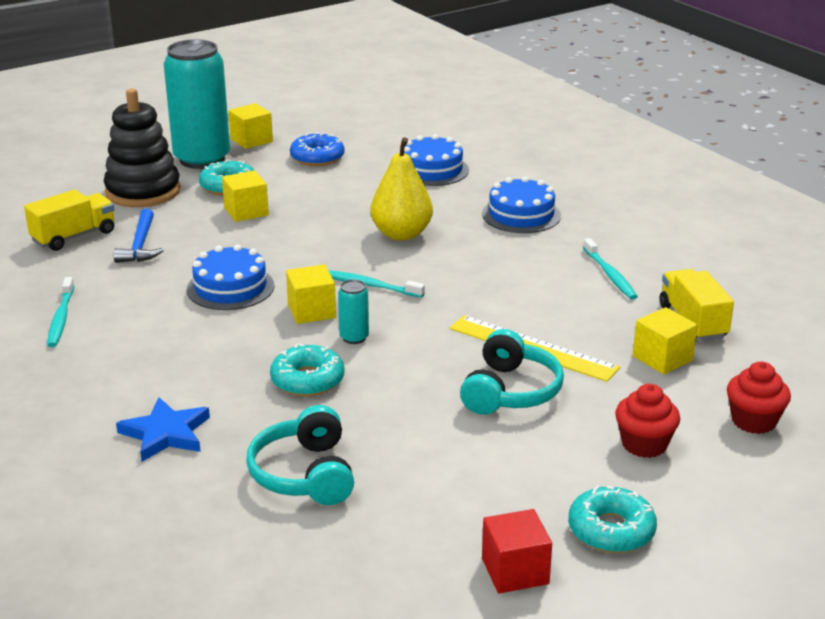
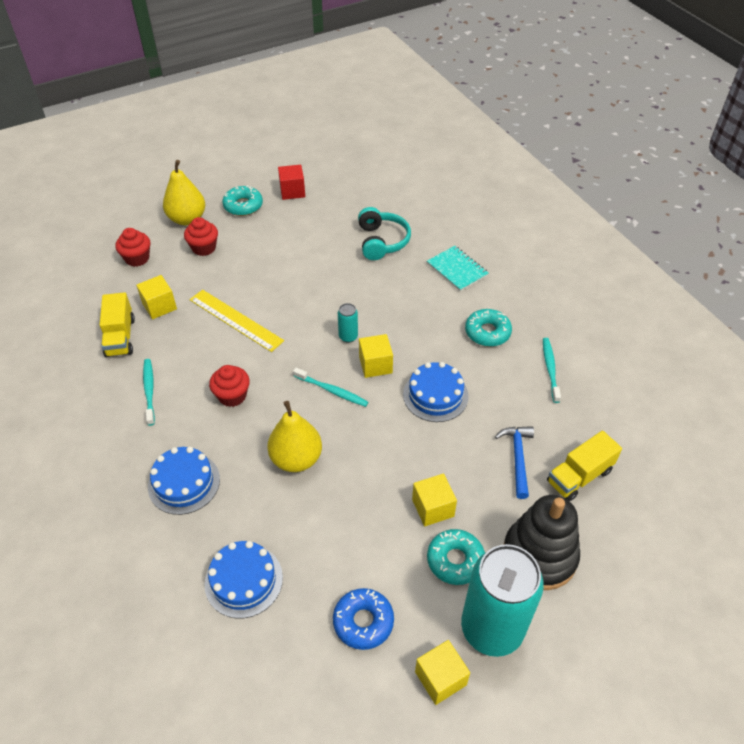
camera: 175 degrees left, 20 degrees up
blue star [116,397,210,462] -> turquoise notebook [427,246,489,291]
turquoise donut [270,343,345,396] -> turquoise donut moved to [465,309,512,347]
turquoise headphones [460,329,564,415] -> none
none -> yellow pear [163,160,205,225]
none -> red cupcake [209,365,250,407]

